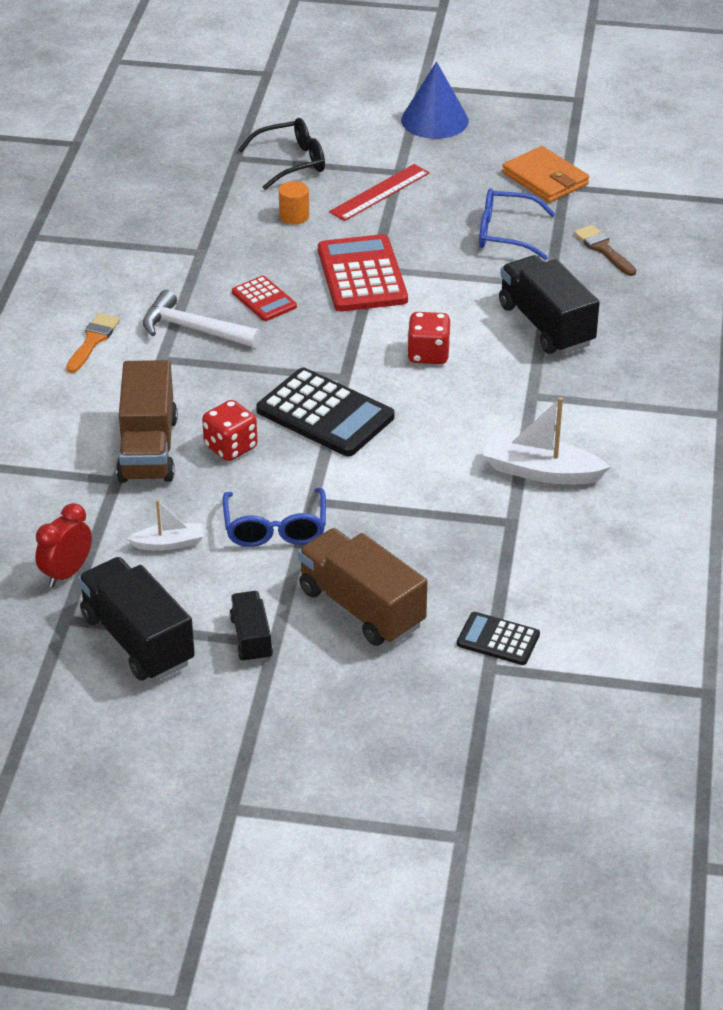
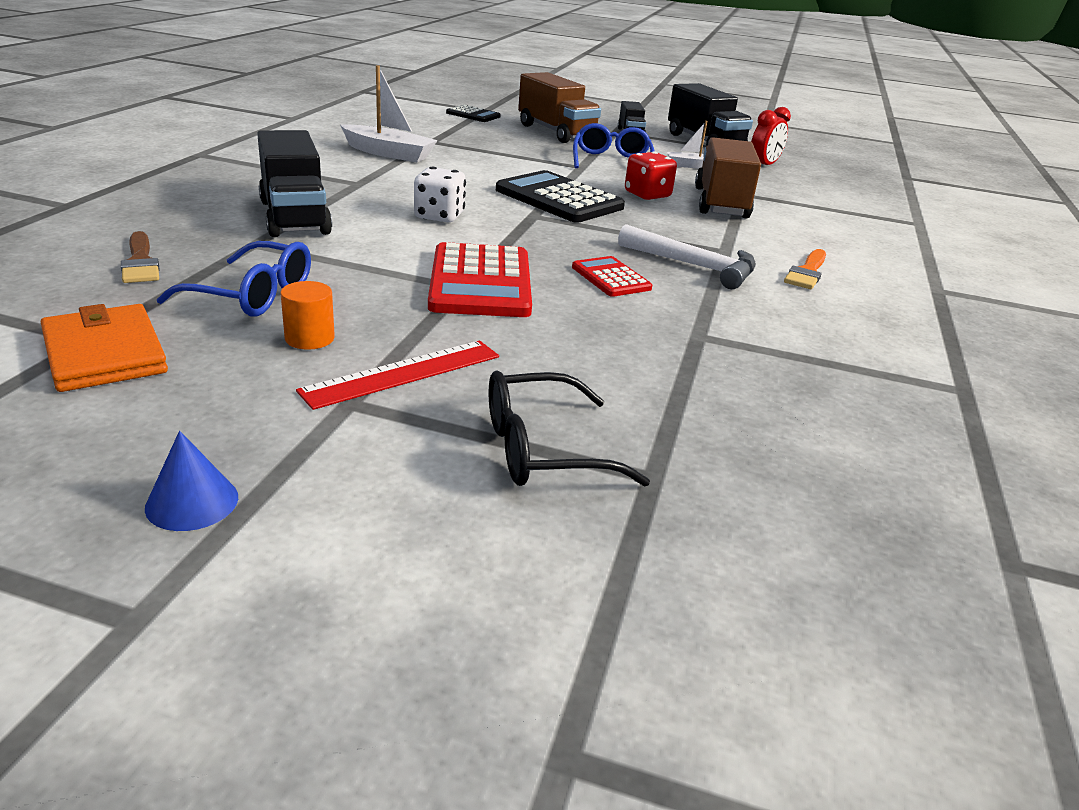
camera: 175 degrees left, 10 degrees down
orange cylinder [279,181,309,224] -> orange cylinder moved to [280,281,335,350]
blue cone [401,61,469,139] -> blue cone [145,431,238,531], size x0.55
red dice [407,312,450,364] -> white dice [414,167,466,222]

